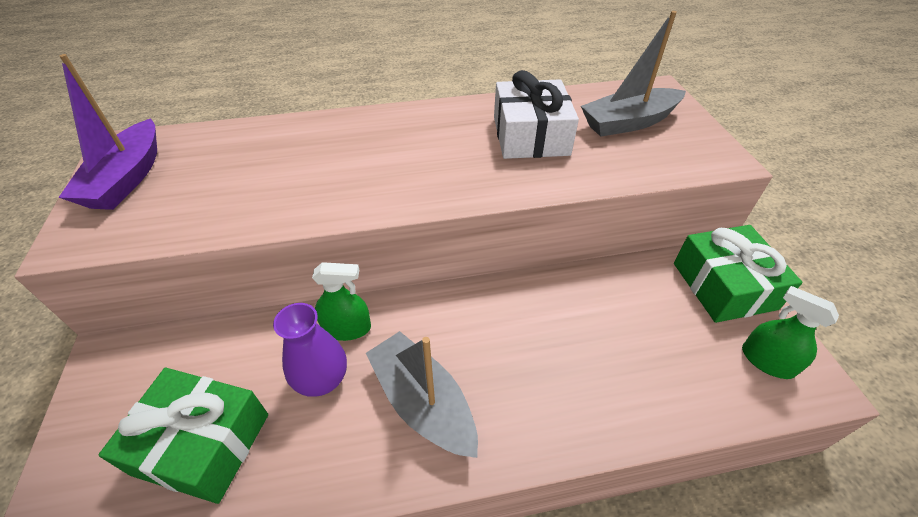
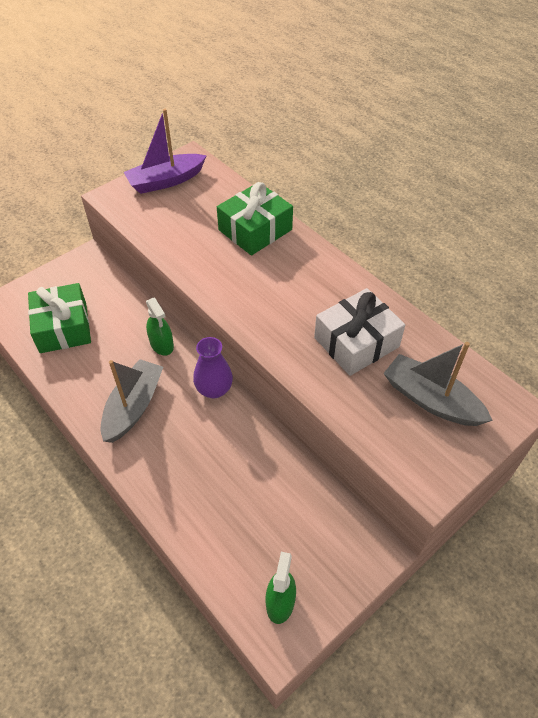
camera: 60 degrees right, 5 degrees up
purple vase [273,303,347,397] -> purple vase moved to [193,337,233,399]
green gift [674,225,803,323] -> green gift moved to [217,182,293,256]

